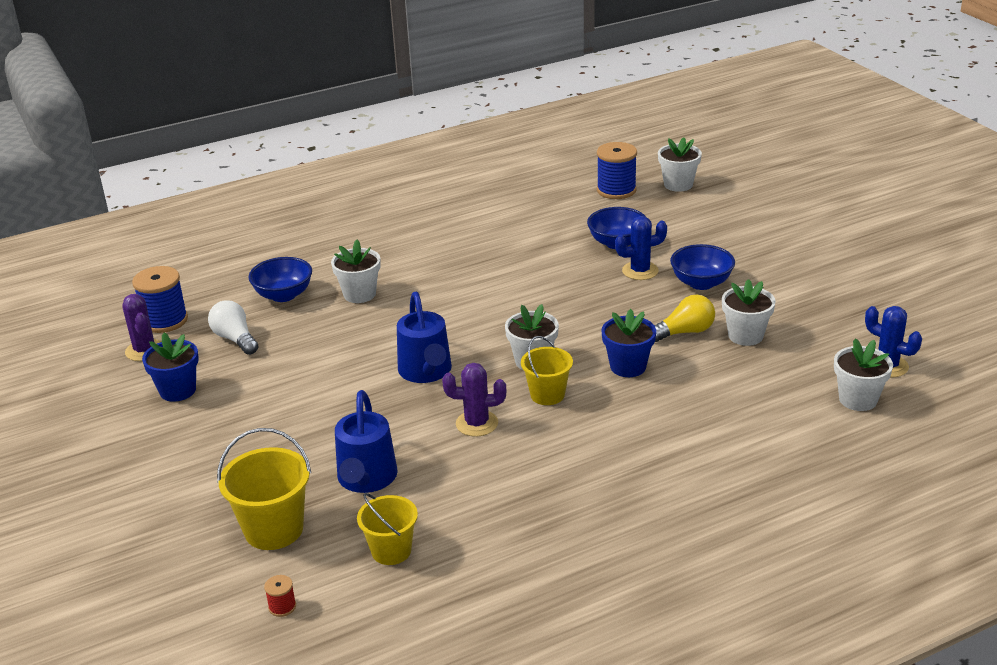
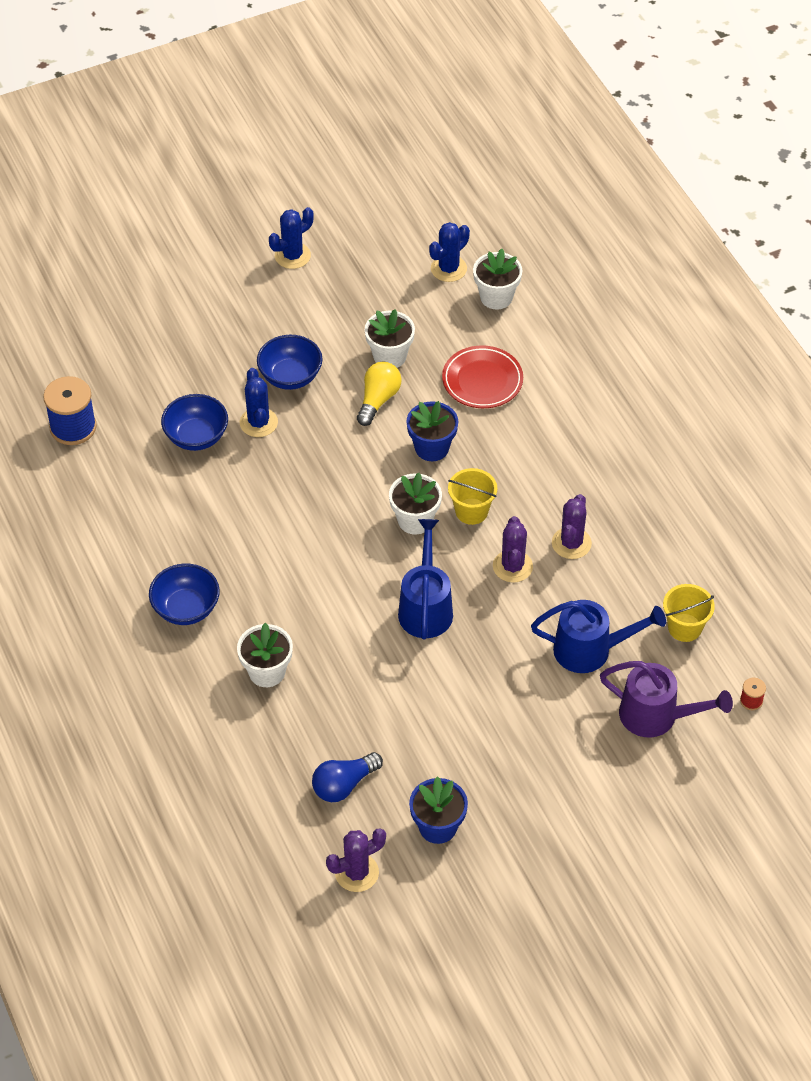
camera: 90 degrees left, 20 degrees up
blue spool [132,266,188,333] -> none
white light bulb [208,300,258,355] -> blue light bulb [312,752,383,802]
yellow bucket [217,428,311,550] -> purple watering can [600,661,733,737]
blue bowl [248,257,312,302] -> blue bowl moved to [149,564,220,625]
blue watering can [397,292,452,383] -> blue watering can turned 75 degrees counterclockwise [398,519,453,640]
yellow light bulb [654,295,715,342] -> yellow light bulb turned 45 degrees clockwise [357,362,402,426]
white flower pot [658,137,702,192] -> none
none -> blue cactus [269,207,314,269]
none -> red plate [442,345,523,408]
none -> purple cactus [552,494,592,559]

